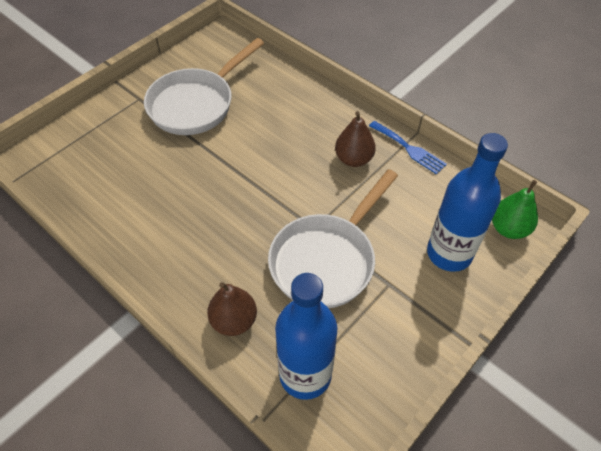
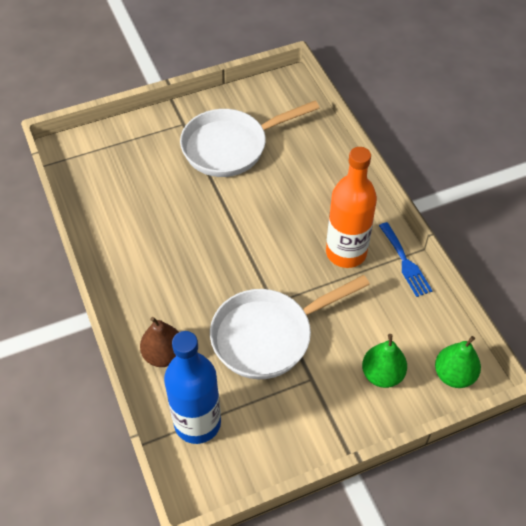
camera: 25 degrees right, 0 degrees up
brown pear [335,111,376,167] -> orange bottle [326,147,377,268]
blue bottle [427,133,508,272] -> green pear [362,334,407,388]

